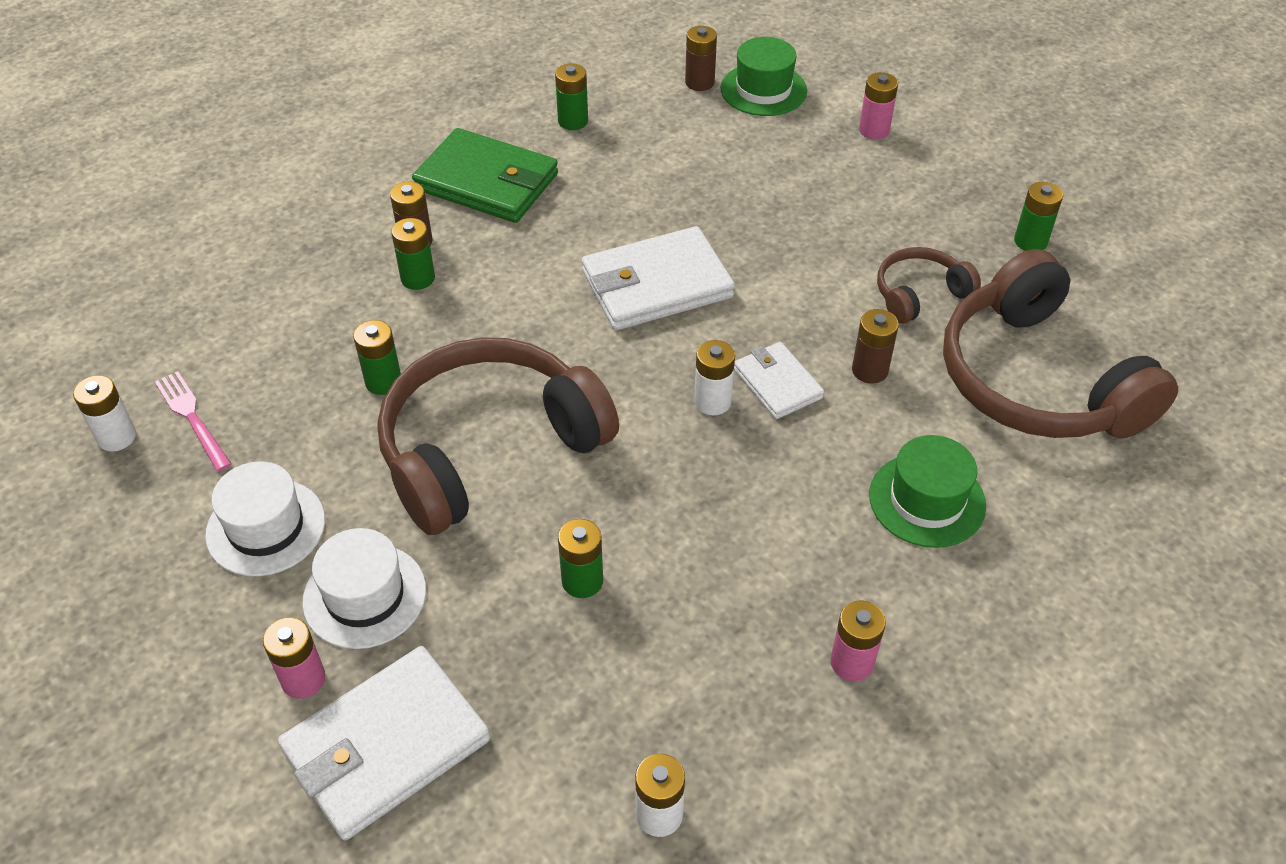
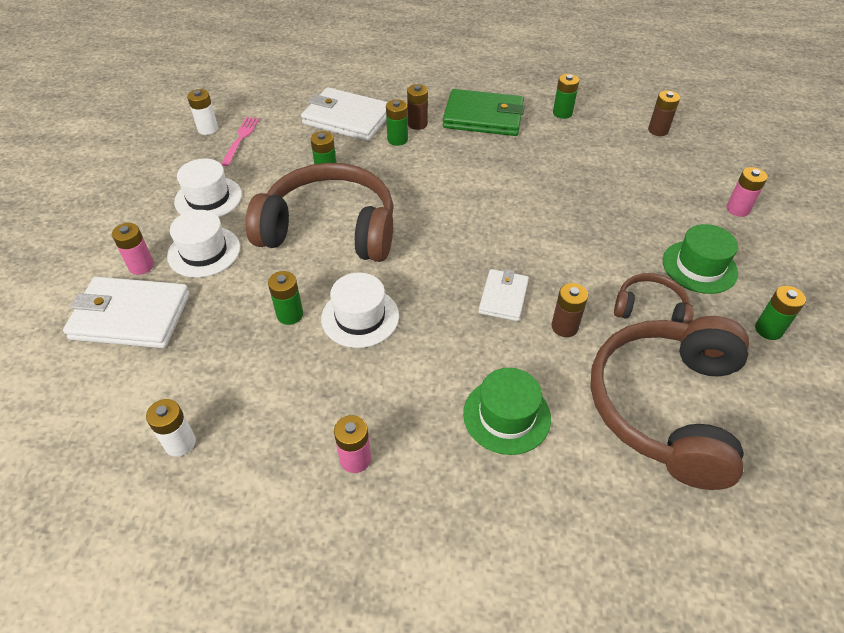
camera: 45 degrees right, 0 degrees up
green wallet [412,128,558,223] -> green wallet turned 60 degrees counterclockwise [443,89,525,136]
white wallet [582,226,735,330] -> white wallet moved to [301,87,387,141]
white battery [694,340,735,415] -> none
green hat [721,37,807,116] -> green hat moved to [663,224,738,294]
none -> white hat [321,273,399,348]

